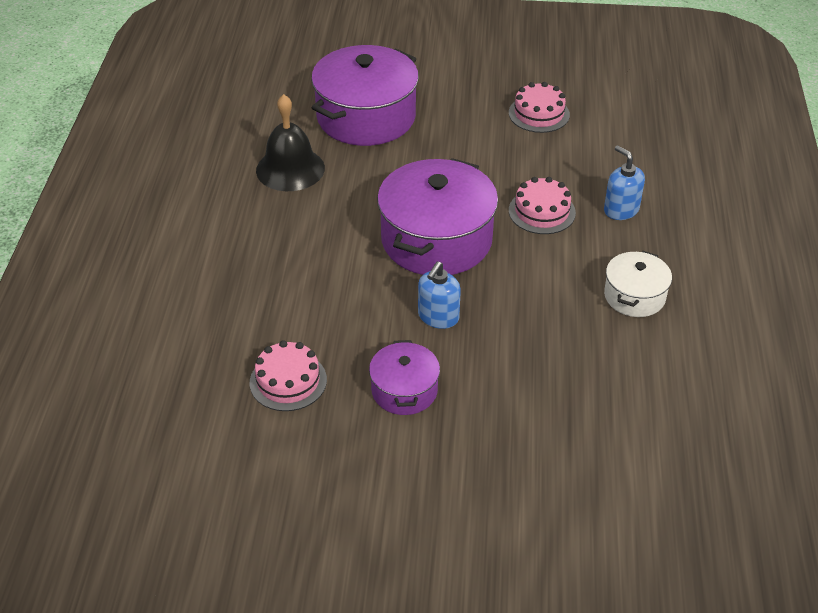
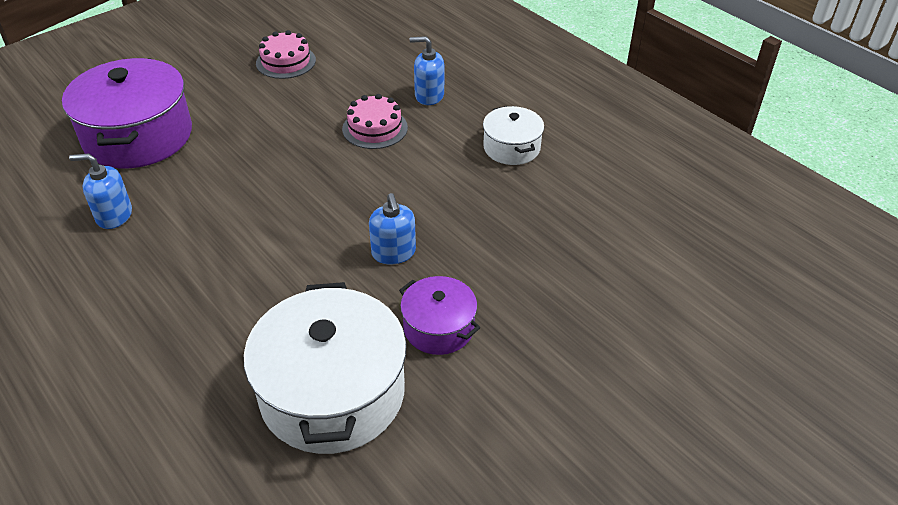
camera: 45 degrees left, 0 degrees up
pink cake [250,340,327,411] -> white pot [243,282,406,454]
black bell [256,94,325,191] -> blue soap dispenser [69,154,132,229]
purple pot [377,158,498,275] -> none

